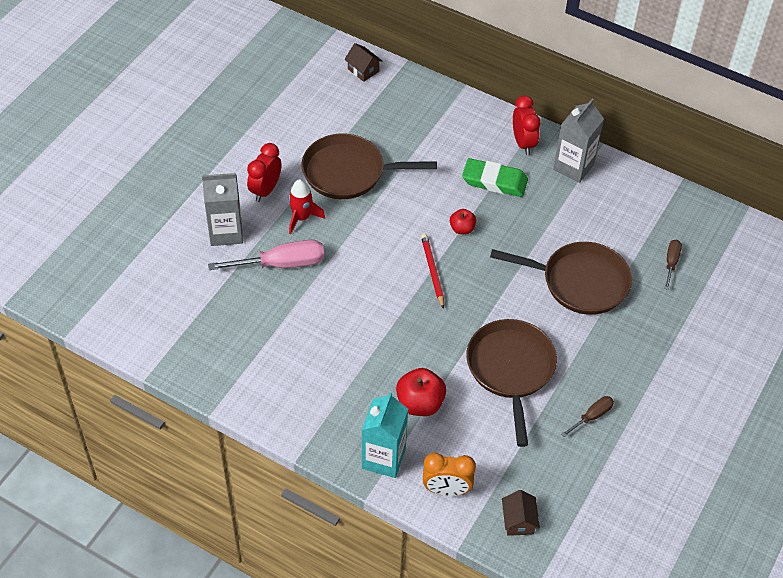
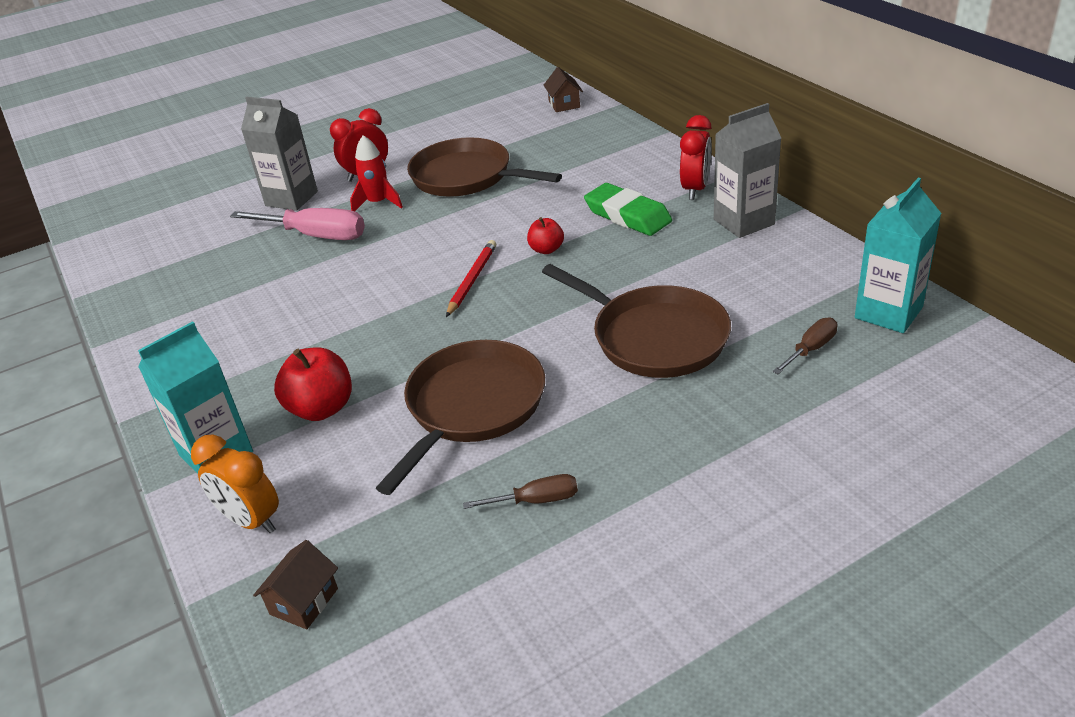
camera: 35 degrees right, 15 degrees down
none -> turquoise carton [855,178,942,333]

